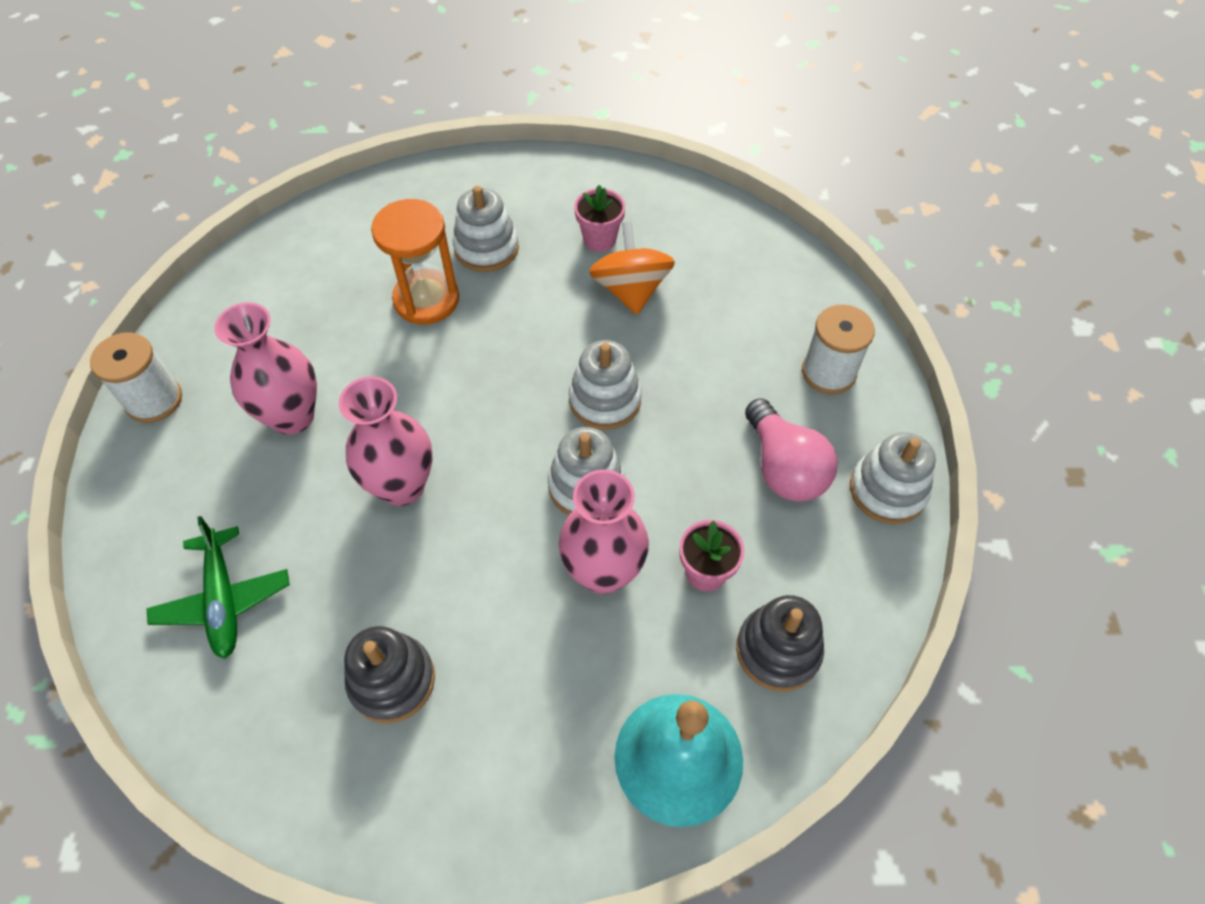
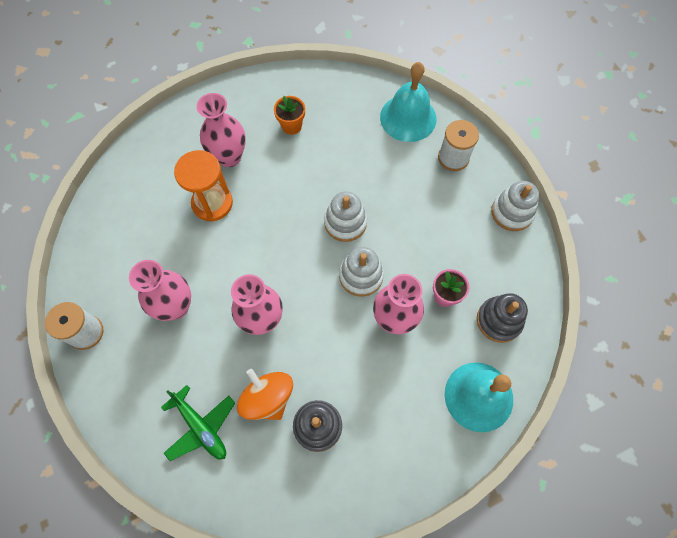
camera: 25 degrees left, 10 degrees up
white stacking toy [452,186,519,272] -> pink vase [197,93,246,167]
pink flower pot [574,185,625,252] -> orange flower pot [274,96,305,135]
orange spinning top [589,222,675,315] -> orange spinning top moved to [237,369,293,420]
pink light bulb [745,398,837,502] -> none
none -> turquoise bell [380,62,436,142]

